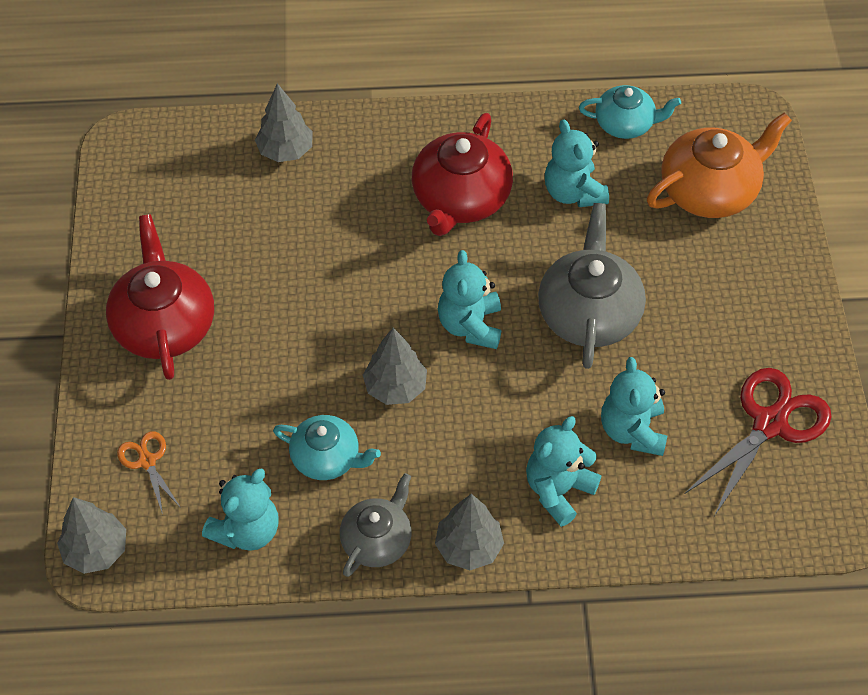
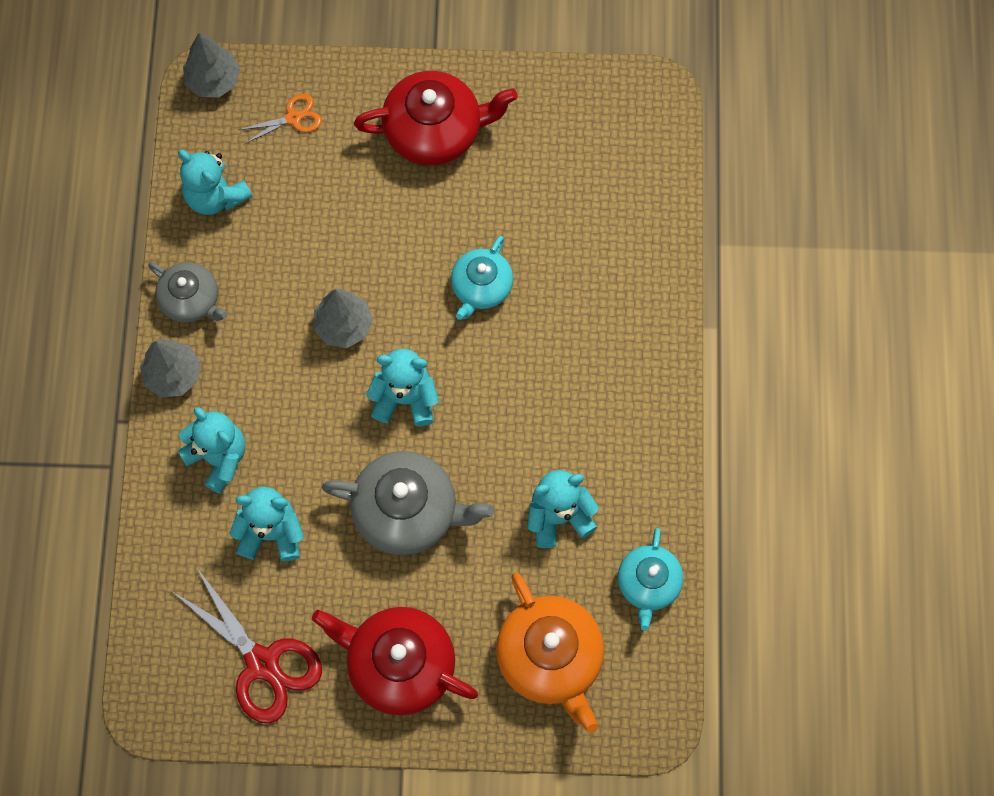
camera: 95 degrees right, 15 degrees up
grey tree [255,83,313,162] -> none
turquoise teapot [273,415,381,480] -> turquoise teapot moved to [451,236,513,320]
red teapot [412,113,513,236] -> red teapot moved to [312,607,478,716]

